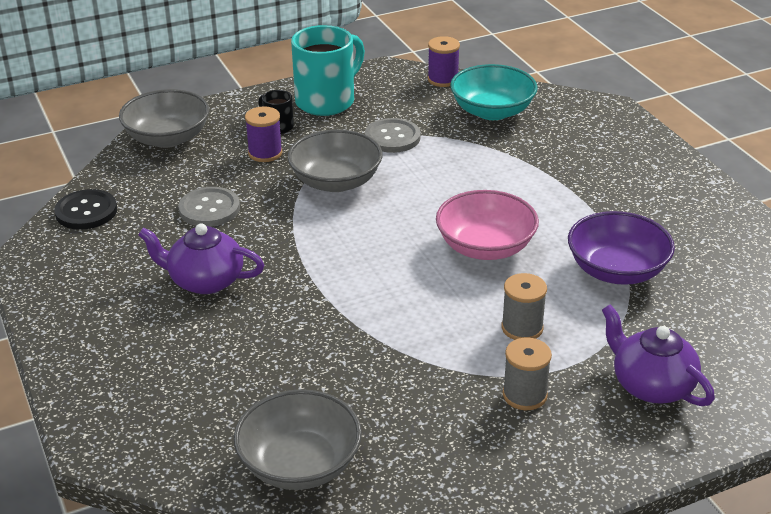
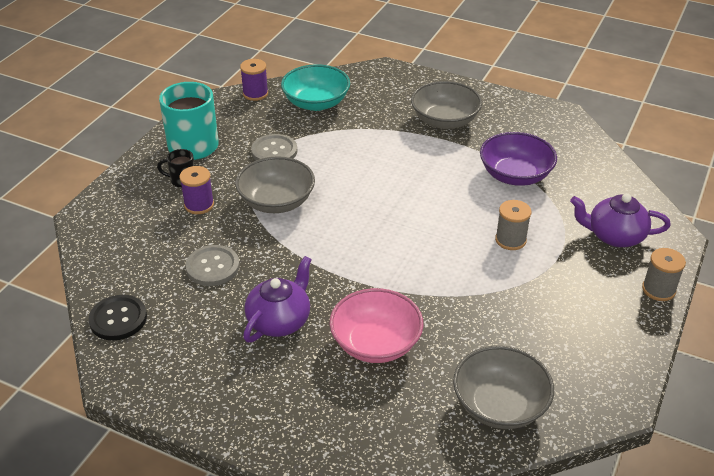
camera: 40 degrees left, 5 degrees up
grey bowl [119,89,210,148] -> grey bowl moved to [411,81,482,129]
purple teapot [138,223,264,294] -> purple teapot turned 150 degrees clockwise [243,256,312,343]
pink bowl [436,190,539,260] -> pink bowl moved to [329,288,424,363]
grey spool [503,338,552,410] -> grey spool moved to [642,248,686,301]

